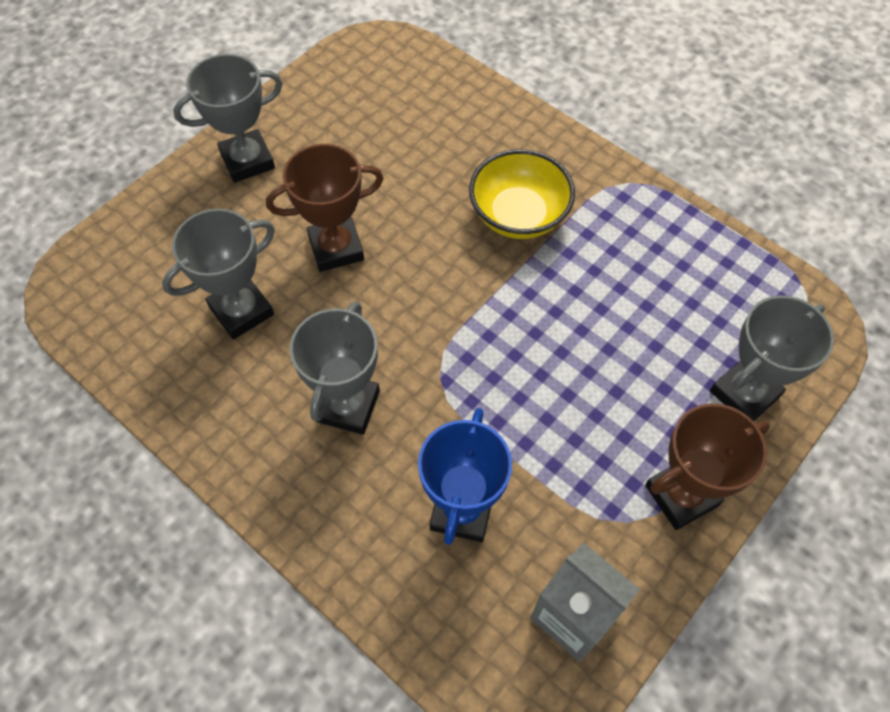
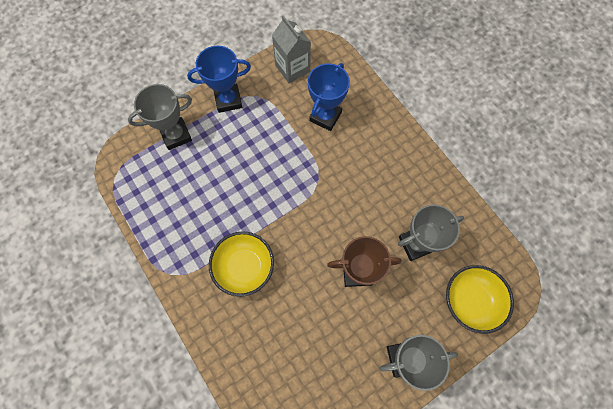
camera: 165 degrees left, 10 degrees up
grey trophy [290,301,380,435] -> none
brown trophy [645,403,770,530] -> blue trophy [187,46,251,113]
none -> yellow bowl [446,265,514,334]

